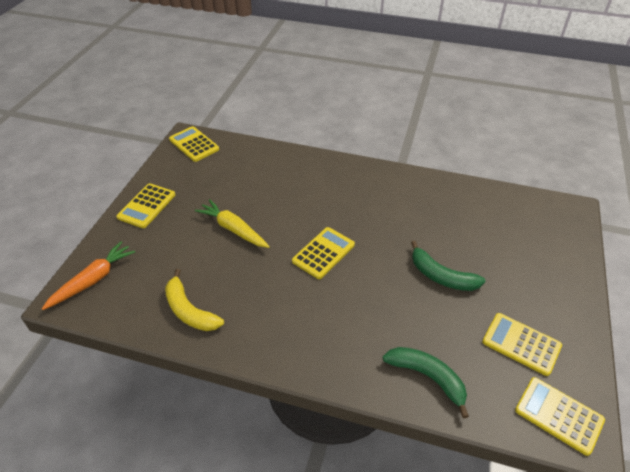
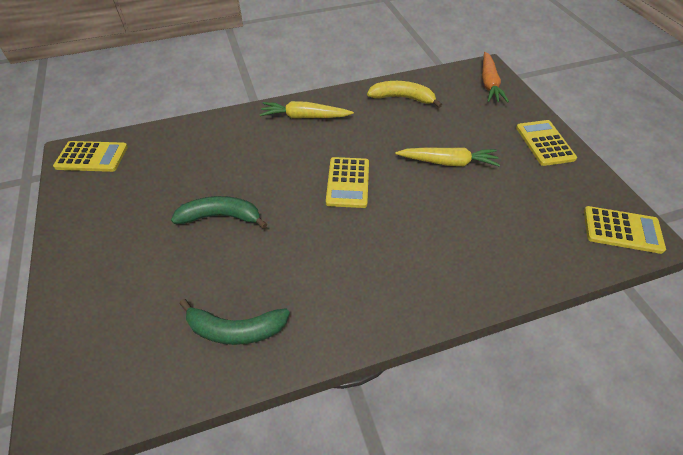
camera: 145 degrees right, 5 degrees up
green banana [383,347,469,418] -> green banana moved to [180,299,290,345]
yellow calculator [482,313,562,376] -> none
none -> yellow carrot [259,101,354,118]

